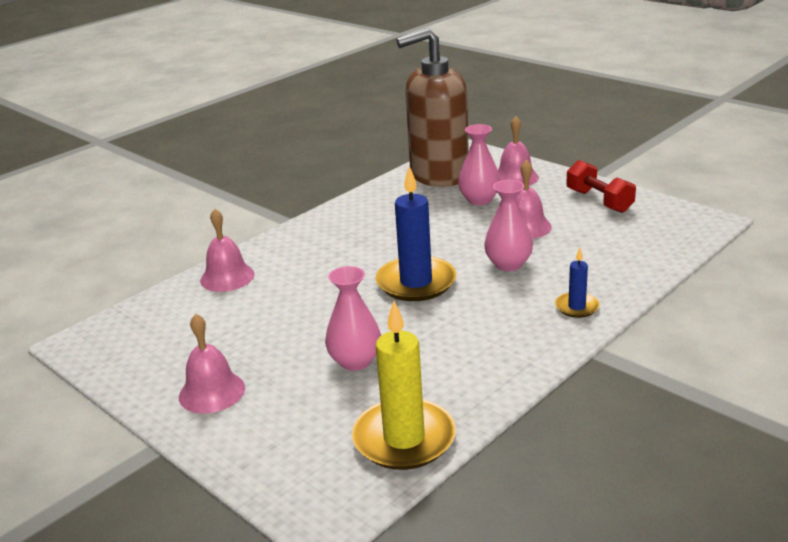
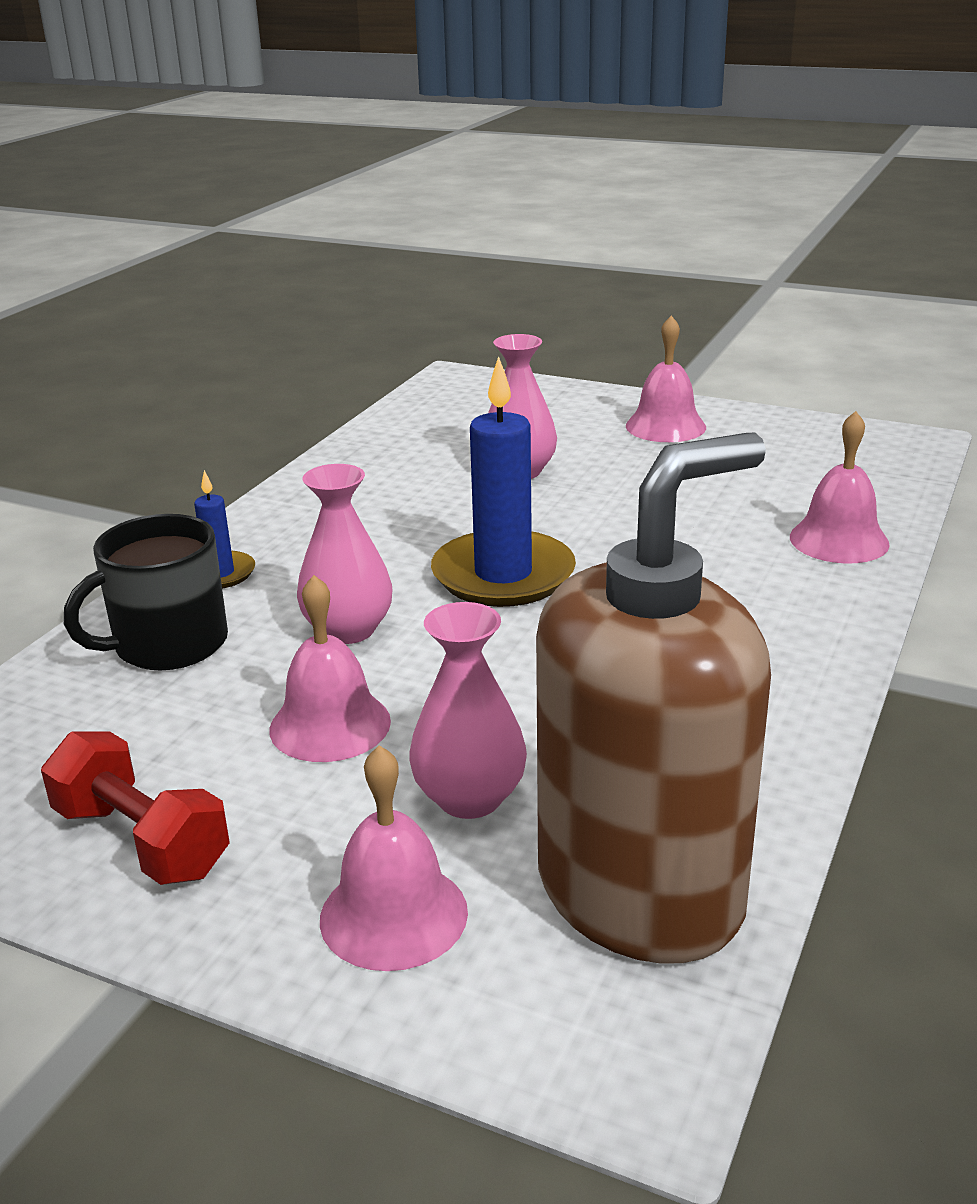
camera: 160 degrees right, 0 degrees up
yellow candle [352,301,456,470] -> none
none -> black mug [64,514,228,670]

